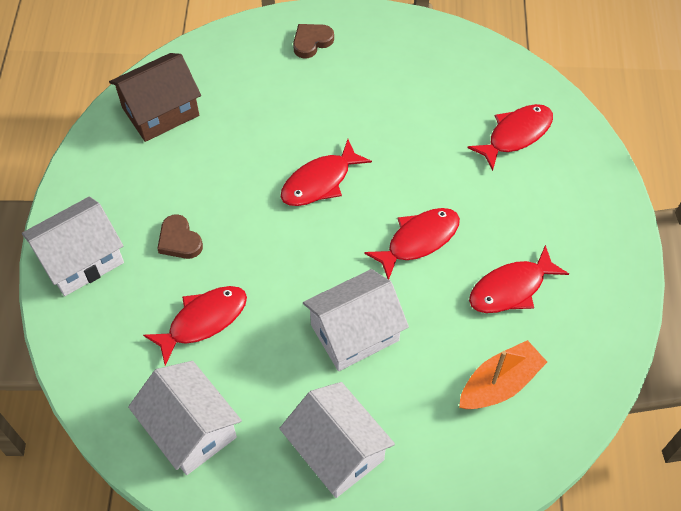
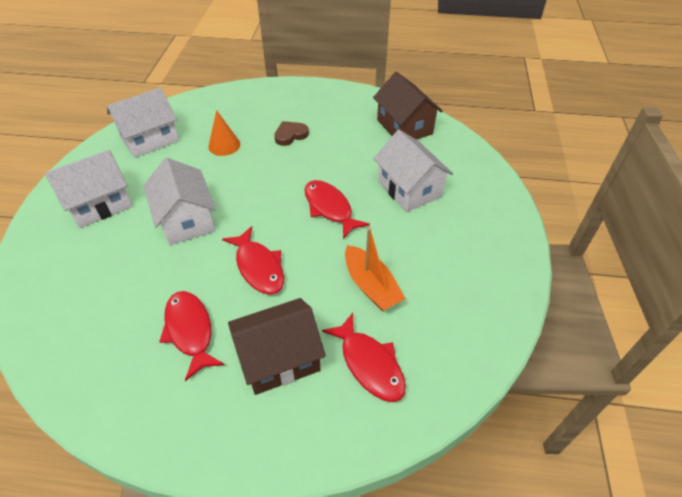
camera: 95 degrees right, 10 degrees down
white house [22,196,124,296] -> white house moved to [373,130,453,212]
red fish [143,286,247,365] -> orange cone [208,110,240,156]
brown heart [293,24,334,58] -> none
orange boat [459,340,547,409] -> orange boat moved to [345,228,406,311]
none -> brown house [228,298,326,395]

